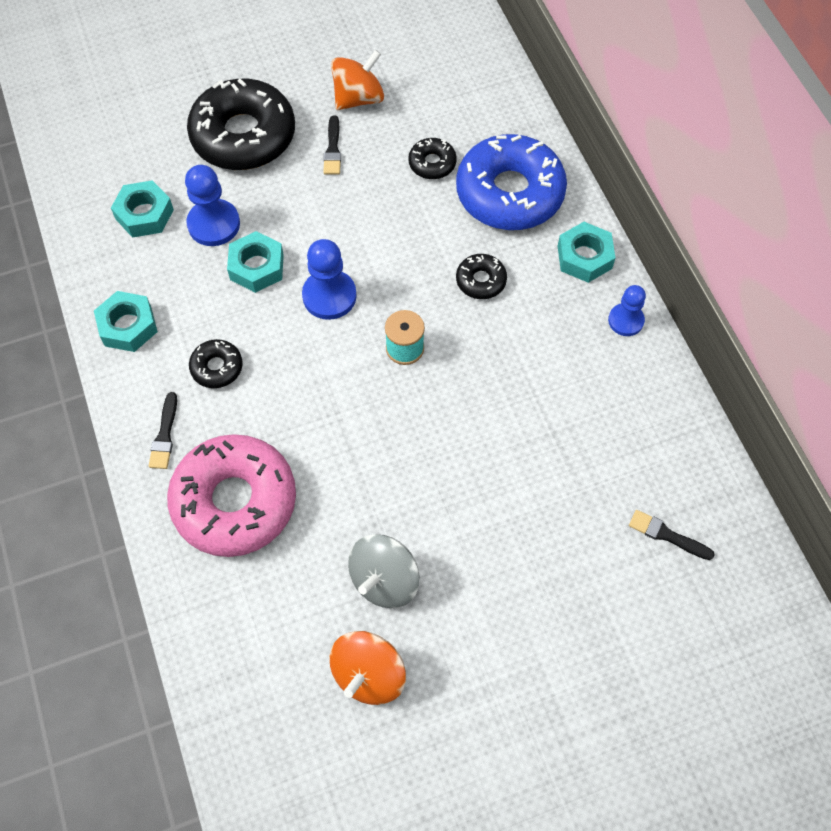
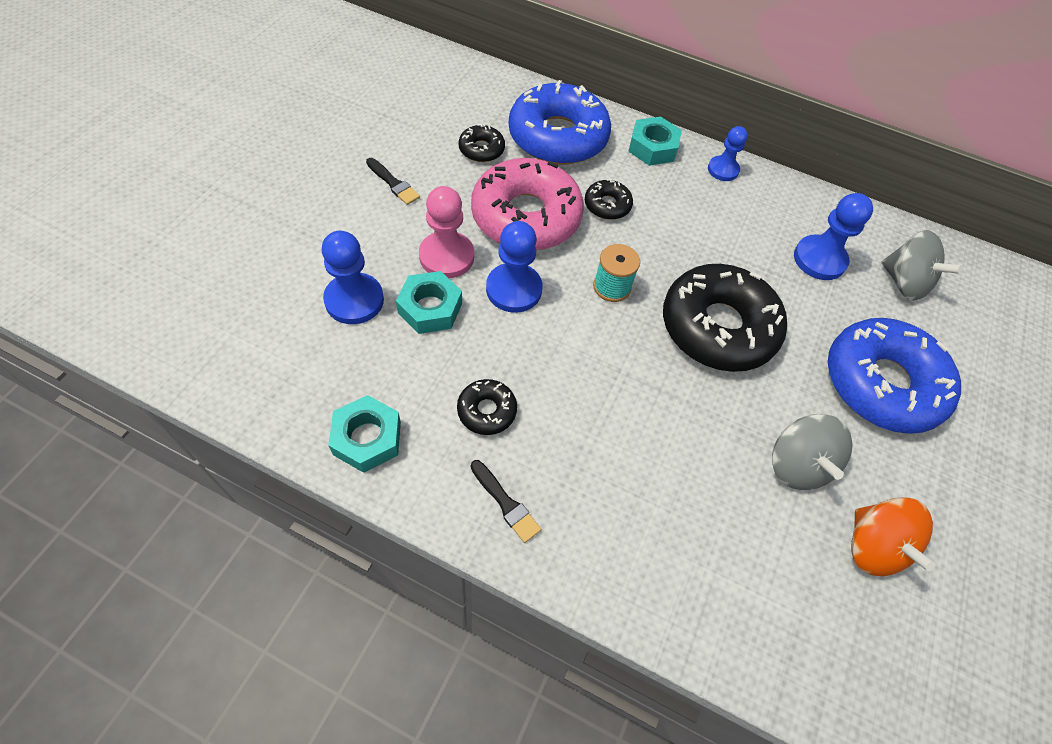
camera: 50 degrees left, 5 degrees down
turquoise nut [111,180,174,238] -> none
pink donut [167,434,296,557] -> pink donut moved to [471,158,584,250]
black donut [187,79,295,170] -> black donut moved to [663,264,787,372]
orange spinning top [331,50,384,110] -> none
black brush [629,510,715,560] -> grey spinning top [882,230,963,300]
none -> pink pawn [419,186,474,278]
none -> blue pawn [794,193,873,280]
none -> blue donut [828,318,961,434]

